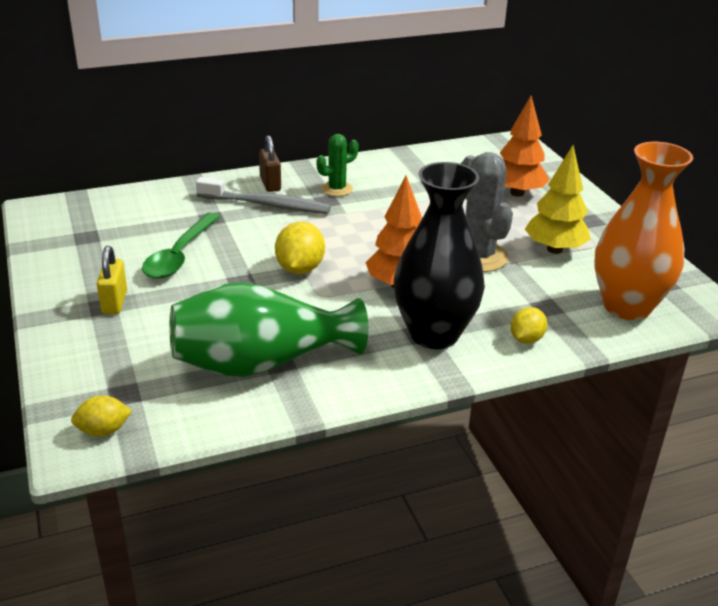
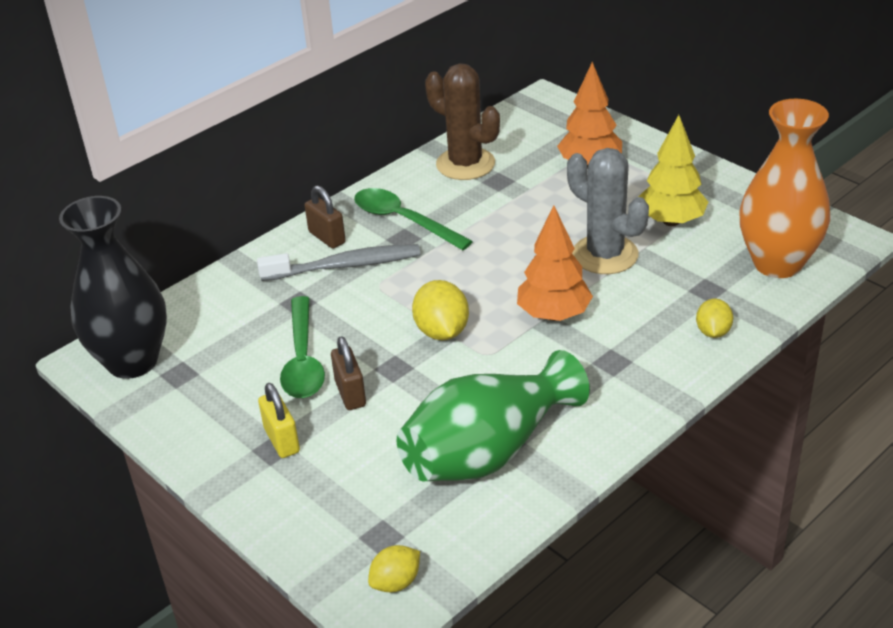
camera: 20 degrees left, 5 degrees up
green cactus [317,134,359,196] -> green spoon [354,188,473,250]
black vase [394,162,485,349] -> black vase moved to [59,196,167,379]
none -> brown padlock [331,336,366,410]
none -> brown cactus [425,63,500,180]

